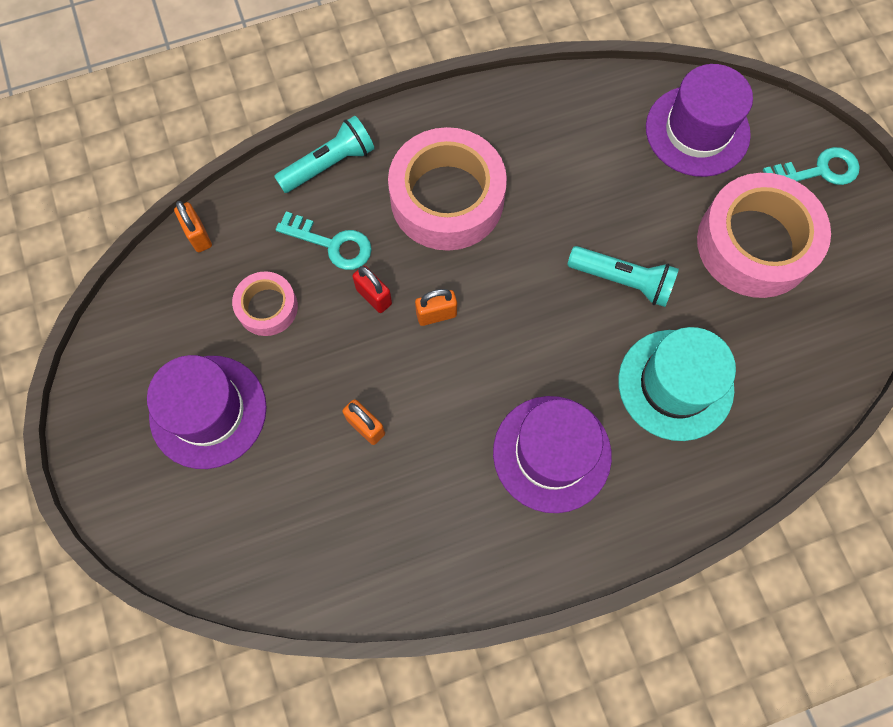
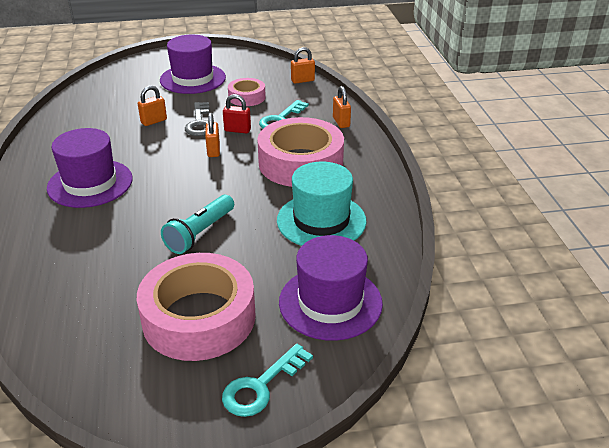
camera: 100 degrees right, 35 degrees down
turquoise flashlight [274,116,375,193] -> orange padlock [333,86,351,128]
red padlock [352,266,392,313] -> red padlock turned 45 degrees clockwise [223,94,251,134]
turquoise hat [618,327,736,441] -> turquoise hat moved to [277,162,367,246]
turquoise key [763,147,860,185] -> turquoise key turned 45 degrees clockwise [222,343,313,417]
none -> grey key [185,102,210,136]

